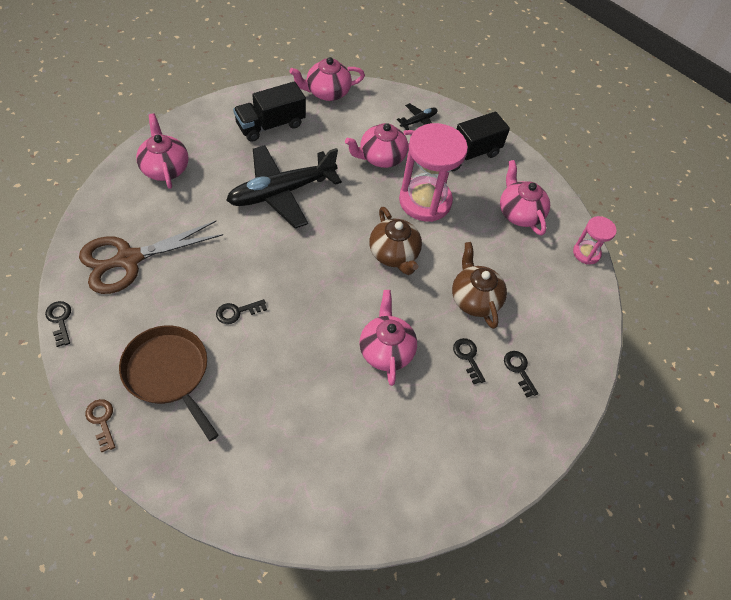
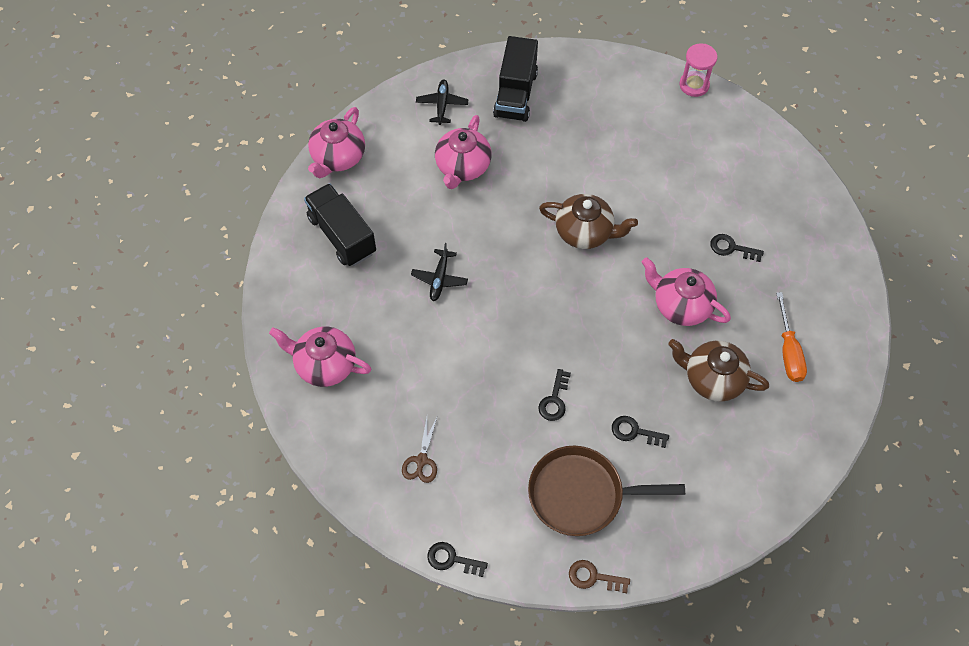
camera: 45 degrees left, 5 degrees up
brown scissors [79,221,223,294] -> brown scissors [402,417,437,483], size x0.43
black plane [226,145,342,228] -> black plane [411,243,468,301], size x0.44
black truck [233,82,306,142] -> black truck turned 135 degrees clockwise [304,183,376,266]
pink hourglass [399,123,468,222] -> none
brown teapot [452,242,507,329] -> brown teapot moved to [668,339,769,402]
pink teapot [500,160,550,236] -> none
black key [504,351,538,397] -> black key moved to [612,416,669,448]
none -> orange screwdriver [776,292,807,382]

